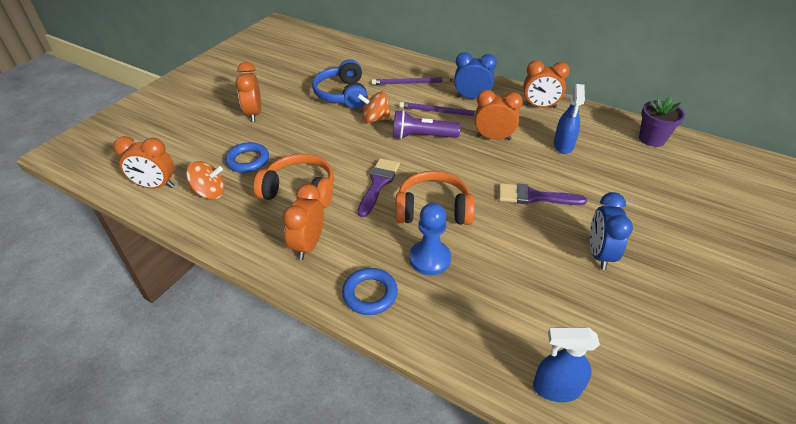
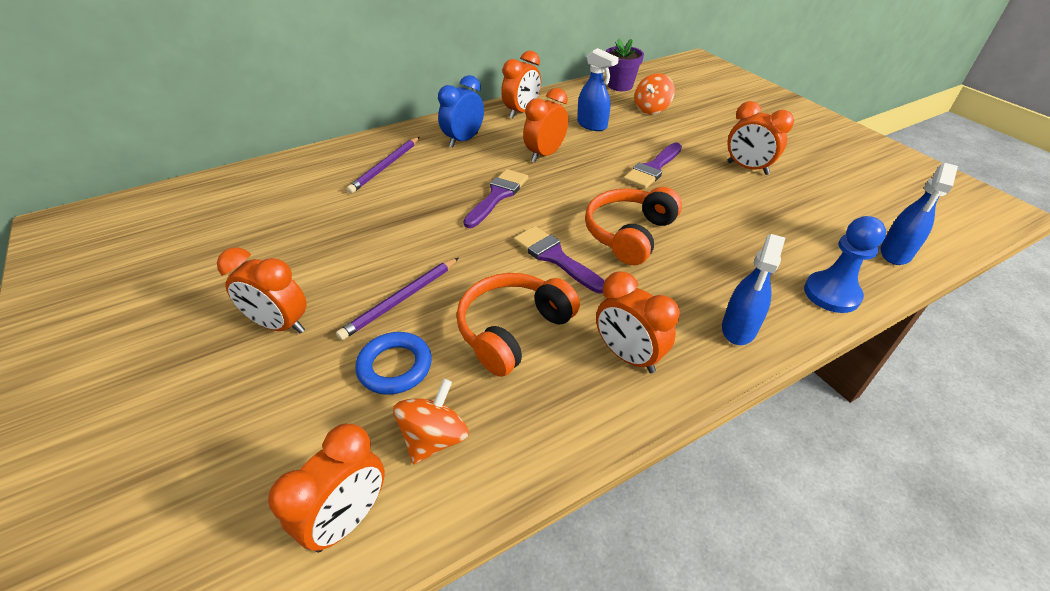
camera: 60 degrees left, 0 degrees up
blue headphones [312,59,368,108] -> none
blue ring [342,268,398,315] -> blue spray bottle [722,234,785,345]
orange spinning top [357,91,391,123] -> orange spinning top moved to [634,73,675,114]
purple flashlight [393,110,460,139] -> purple brush [463,169,528,228]
purple pencil [399,102,476,117] -> purple pencil moved to [336,258,459,340]
blue pawn [409,203,451,275] -> blue pawn moved to [804,216,886,313]
blue clock [590,192,633,270] -> orange clock [727,101,794,175]

